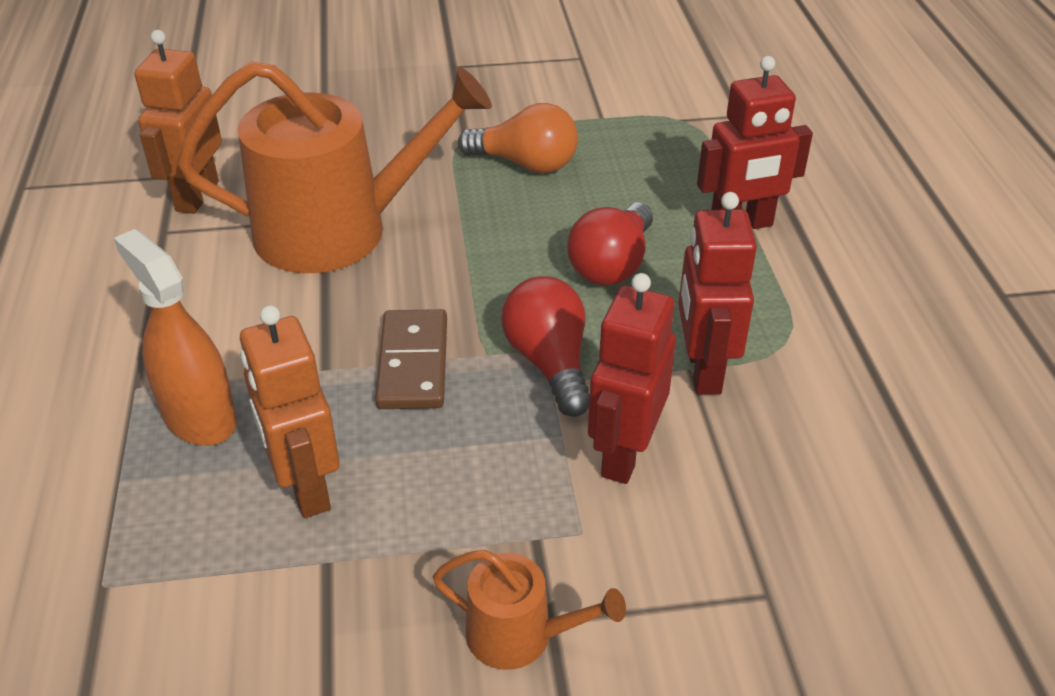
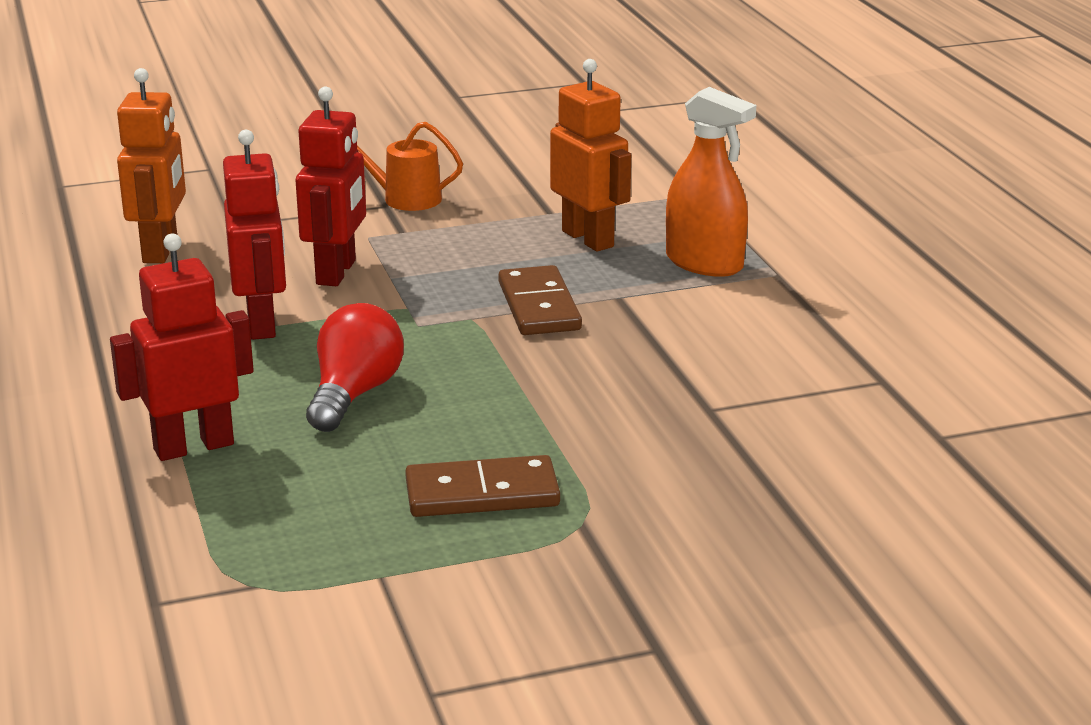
camera: 170 degrees right, 15 degrees down
orange robot [135,30,222,214] -> orange robot moved to [117,68,186,263]
orange watering can [178,61,492,273] -> none
orange light bulb [458,103,578,173] -> brown domino [405,455,560,517]
red light bulb [501,276,590,417] -> none

